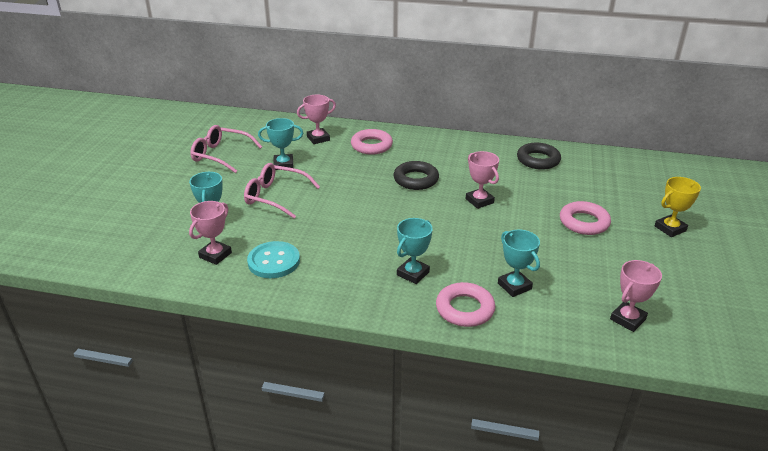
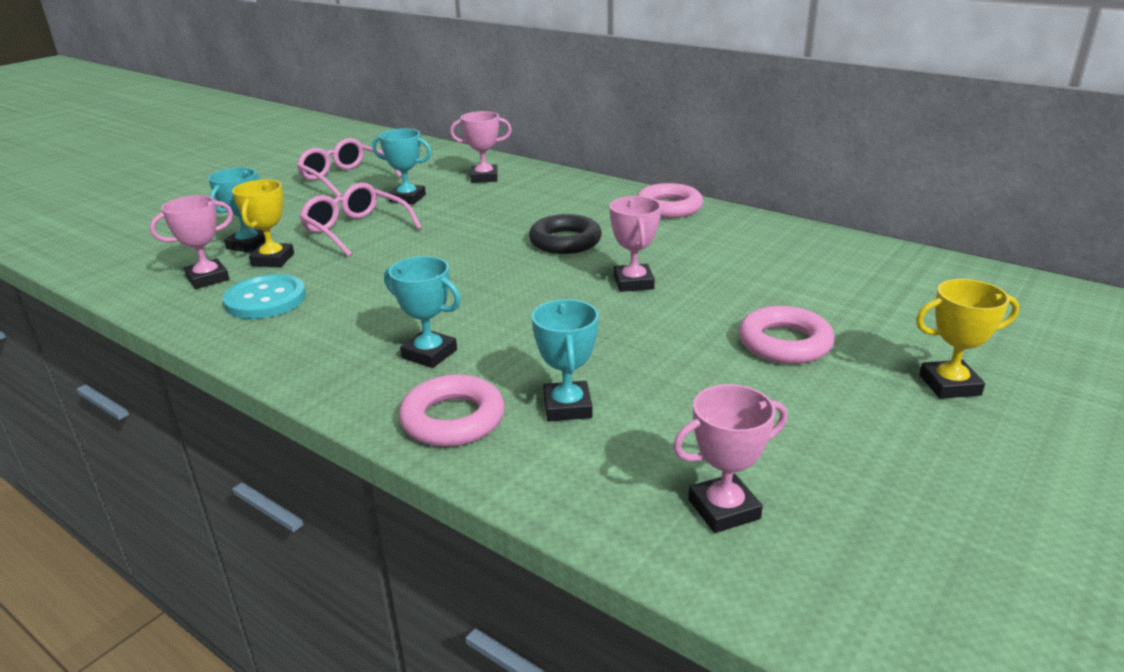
camera: 25 degrees right, 5 degrees down
pink ring [351,129,393,155] -> pink ring moved to [637,183,703,218]
turquoise trophy [397,218,433,284] -> turquoise trophy turned 60 degrees clockwise [384,256,461,368]
black ring [517,143,561,170] -> none
none -> yellow trophy [232,179,294,267]

